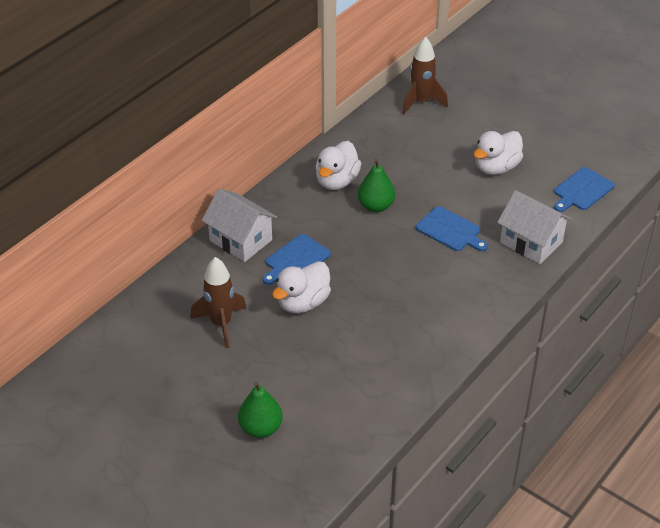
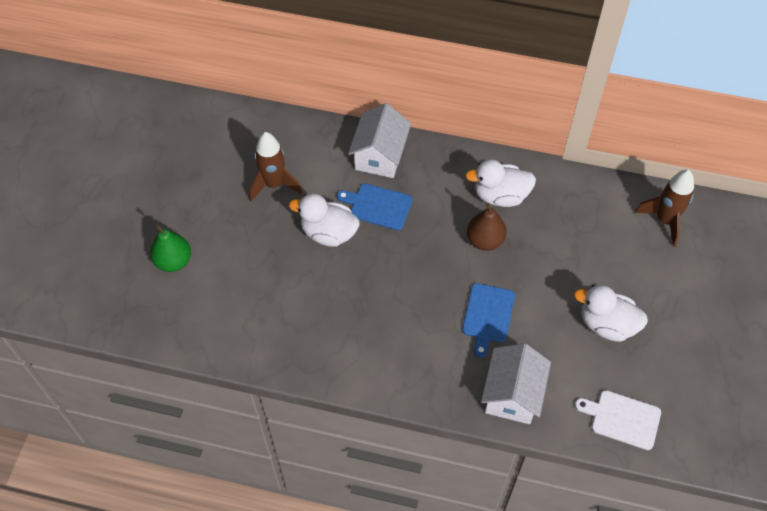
camera: 65 degrees right, 15 degrees up
green pear [358,159,395,212] -> brown pear [467,203,507,251]
blue cutting board [554,167,615,212] -> white cutting board [575,390,661,450]

